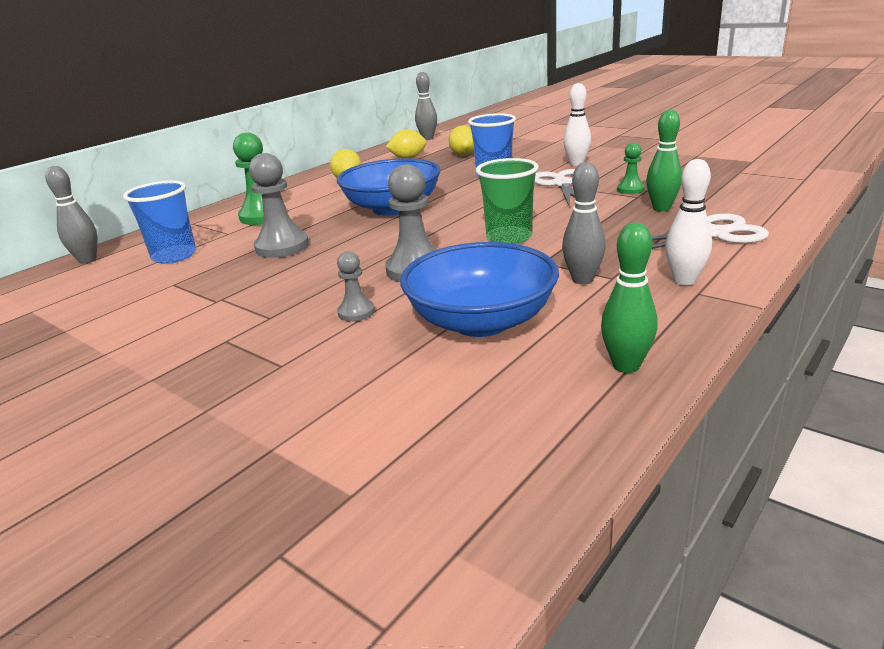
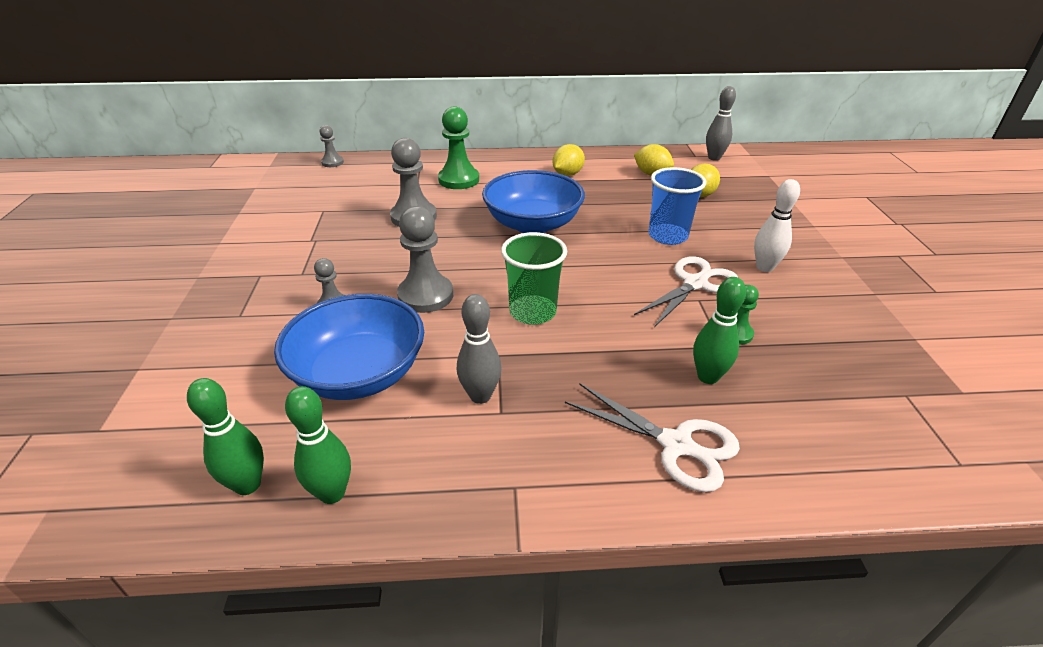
camera: 45 degrees right, 10 degrees up
grey bowling pin [45,166,97,264] -> grey pawn [320,125,344,167]
blue cup [123,181,196,264] -> none
white bowling pin [665,159,712,285] -> none
none -> green bowling pin [187,378,264,495]

